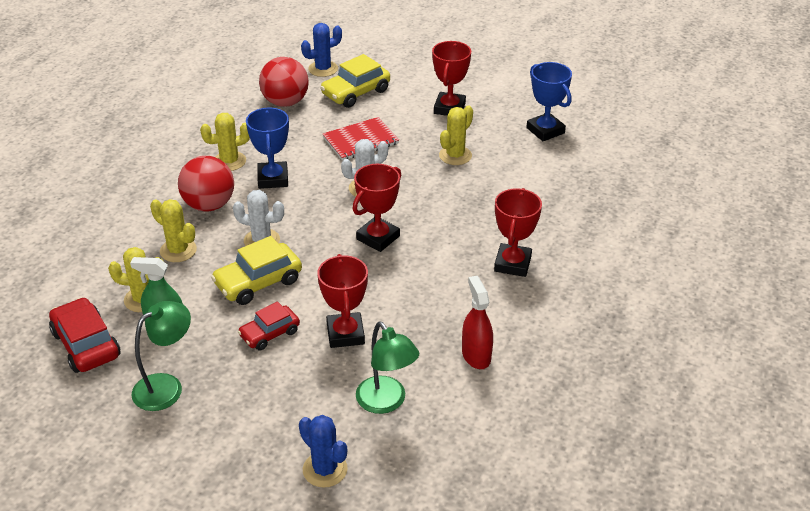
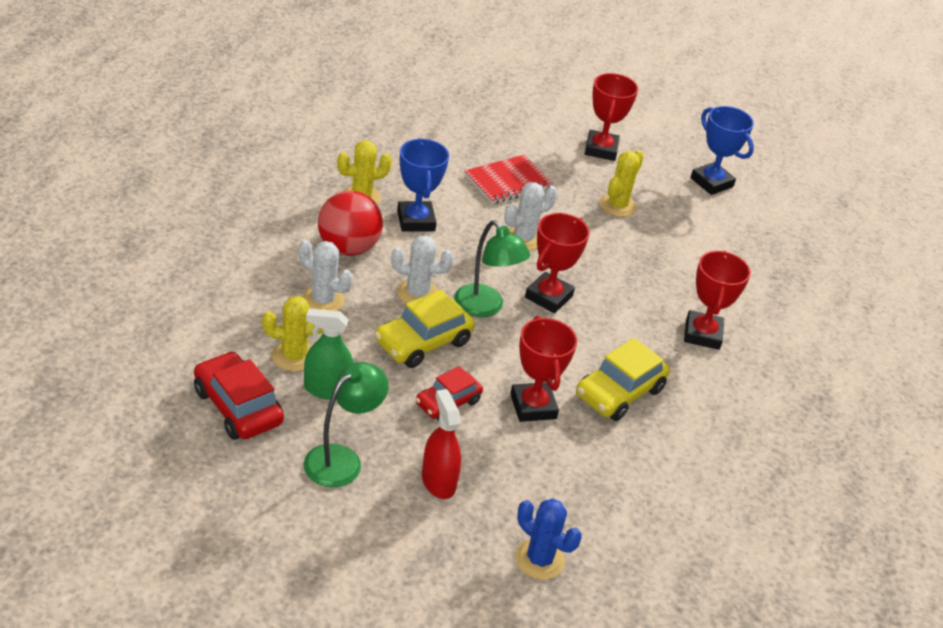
camera: 10 degrees left, 0 degrees up
yellow cactus [150,199,197,262] -> white cactus [299,240,353,311]
red ball [259,57,309,107] -> none
blue cactus [301,23,342,77] -> none
yellow car [320,54,390,108] -> yellow car moved to [576,338,670,421]
green lamp [356,322,419,414] -> green lamp moved to [454,220,530,317]
red spray bottle [462,276,493,369] -> red spray bottle moved to [422,389,461,499]

